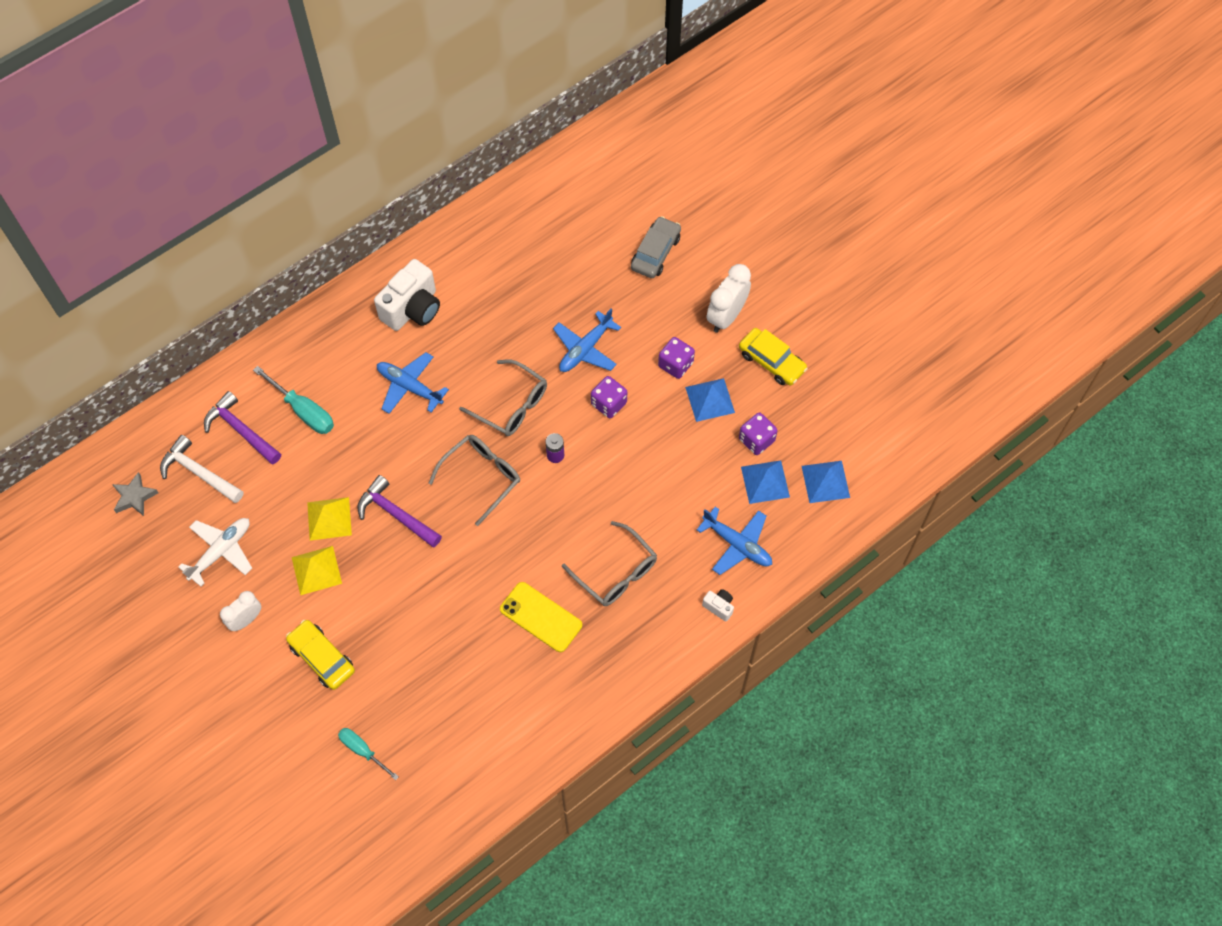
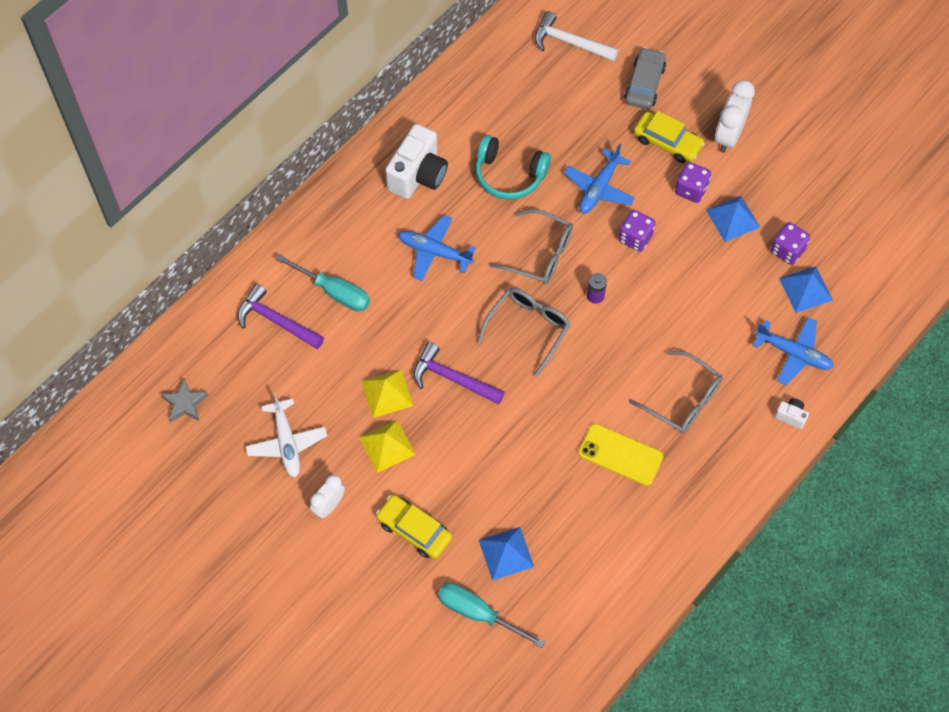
camera: 10 degrees left, 0 degrees up
white hammer [160,435,244,503] -> white hammer moved to [535,11,618,62]
white plane [178,518,252,587] -> white plane turned 135 degrees clockwise [245,393,327,477]
turquoise screwdriver [338,728,399,780] -> turquoise screwdriver [438,583,545,648], size x1.53
yellow car [739,328,808,386] -> yellow car moved to [634,111,705,163]
blue pyramid [802,461,850,503] -> blue pyramid moved to [479,527,534,580]
none -> turquoise headphones [475,135,551,200]

